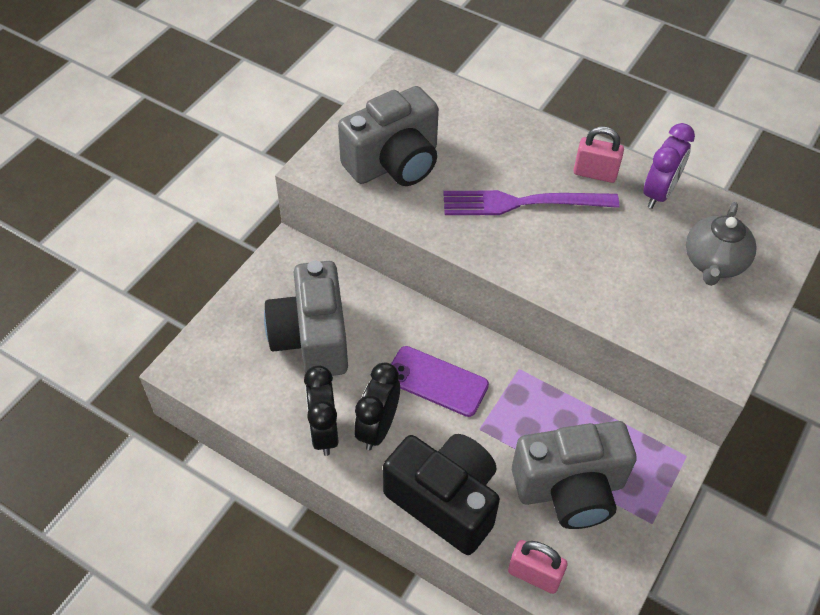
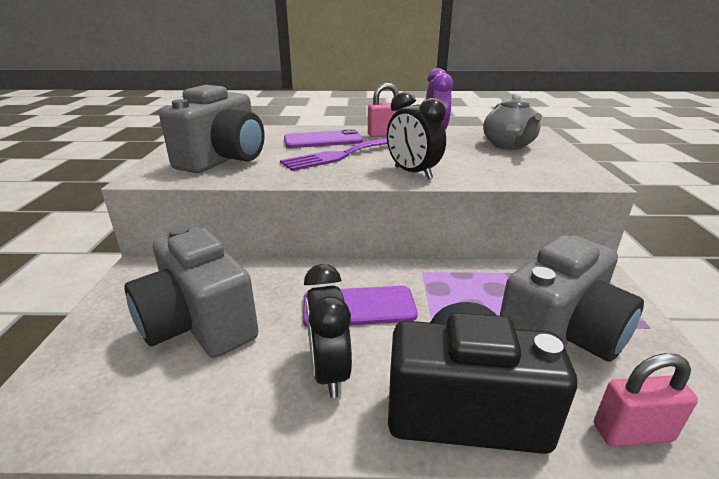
camera: 30 degrees left, 25 degrees down
black clock [304,365,339,456] -> black clock moved to [387,92,446,179]
none -> purple phone [284,129,363,148]

